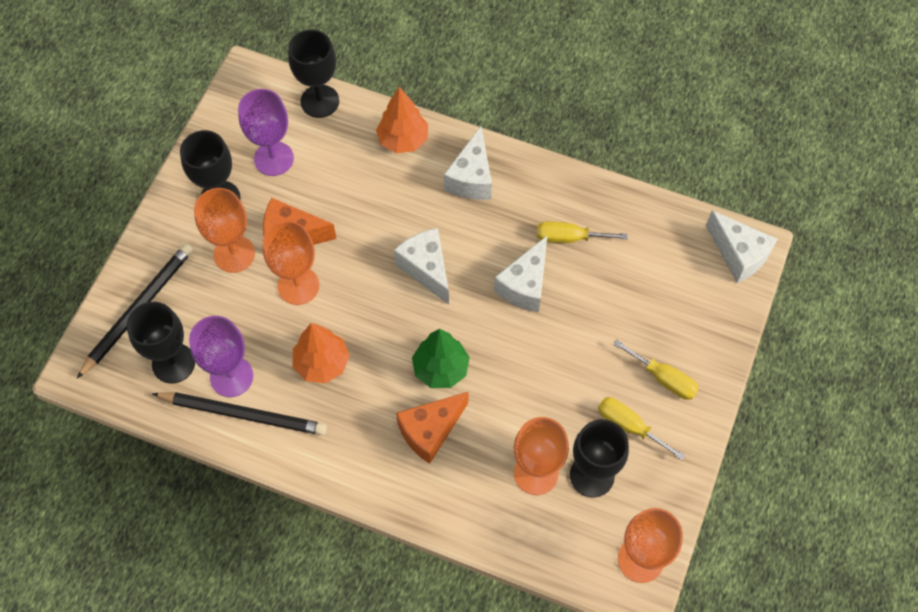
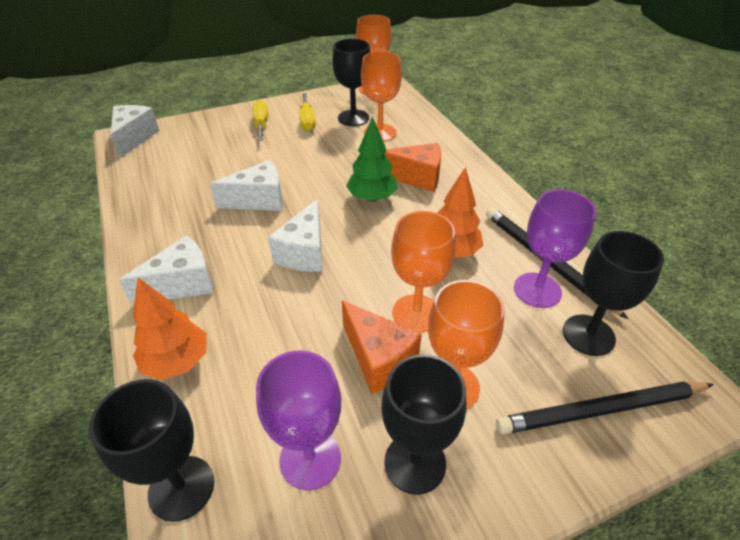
camera: 135 degrees left, 20 degrees down
yellow screwdriver [537,221,628,243] -> none

